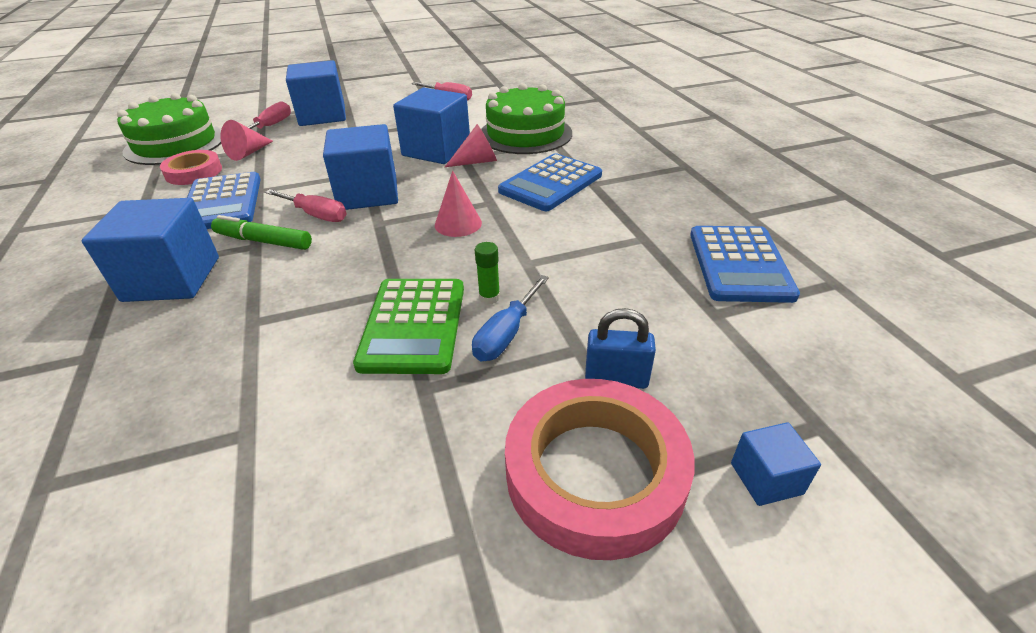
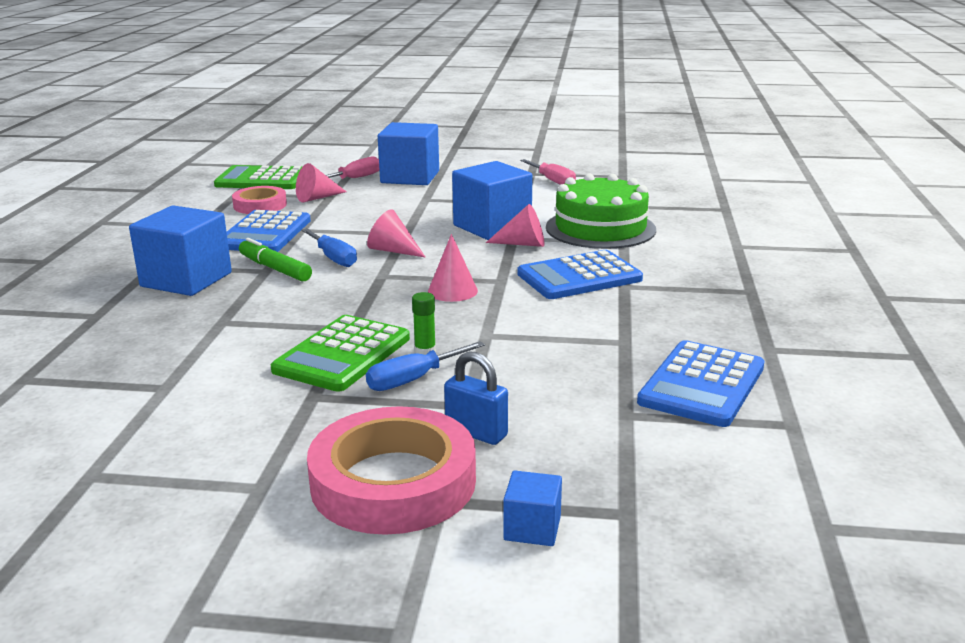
camera: 25 degrees right, 15 degrees down
green cake [117,93,221,165] -> green calculator [214,165,302,189]
pink screwdriver [265,189,346,222] -> blue screwdriver [301,228,357,267]
blue cube [323,124,398,210] -> pink cone [367,209,426,258]

